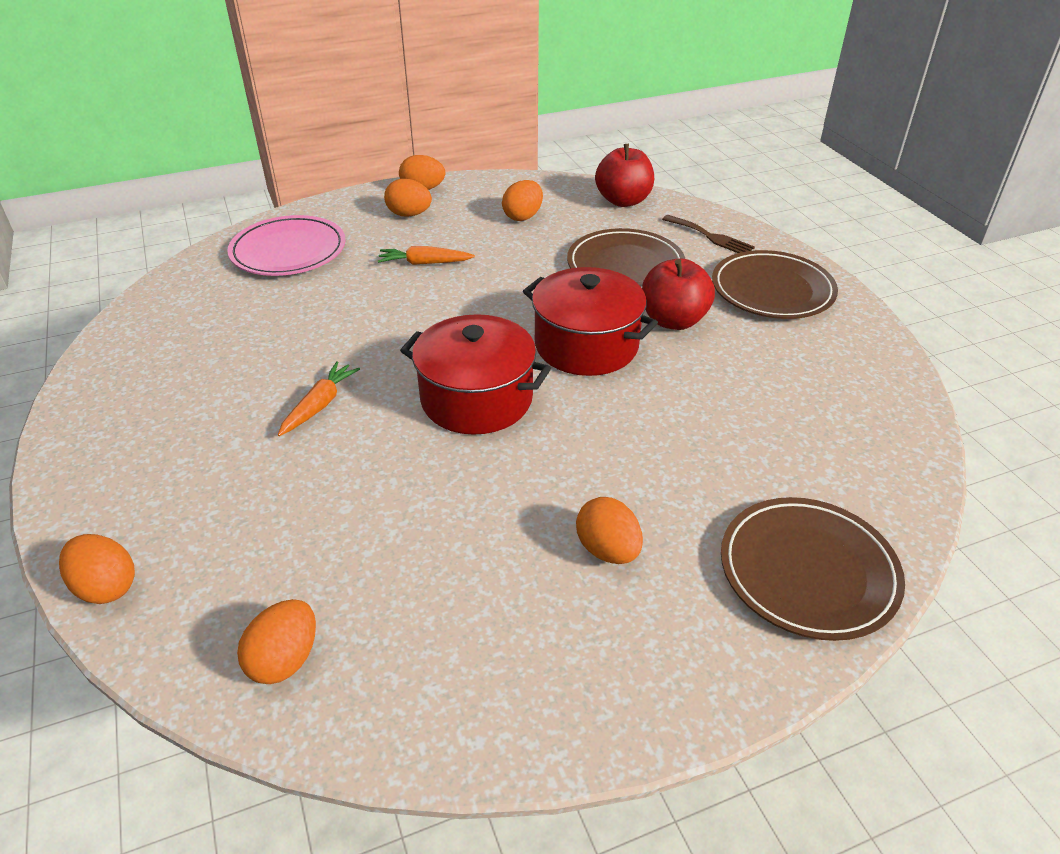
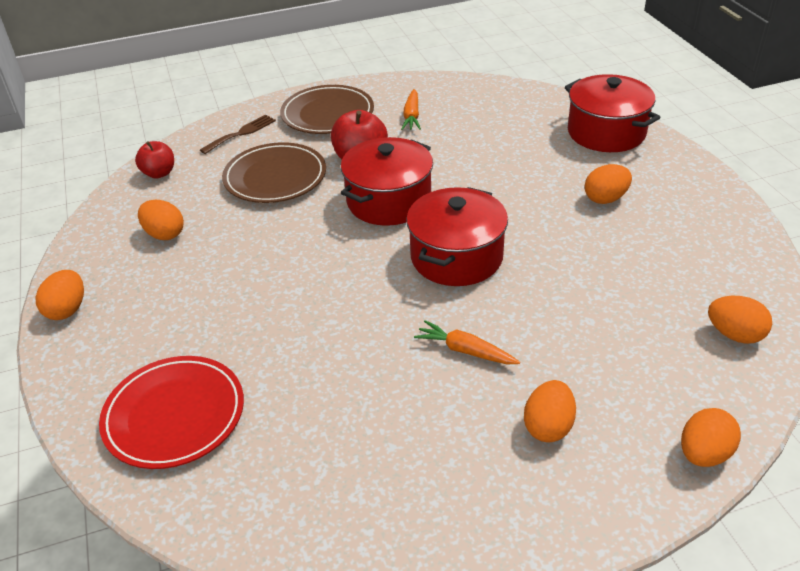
camera: 85 degrees left, 0 degrees up
pink plate [227,215,346,276] -> red plate [99,356,244,469]
orange carrot [378,246,475,265] -> orange carrot moved to [401,89,421,130]
orange egg [384,179,432,217] -> orange egg moved to [524,380,576,443]
red apple [595,144,654,207] -> red apple [135,141,174,179], size x0.67
brown plate [721,497,905,641] -> red pot [565,74,661,152]

